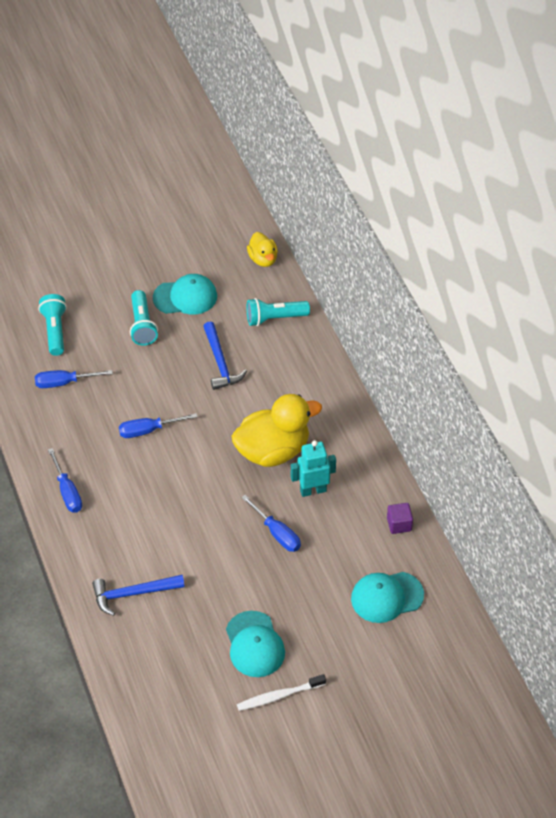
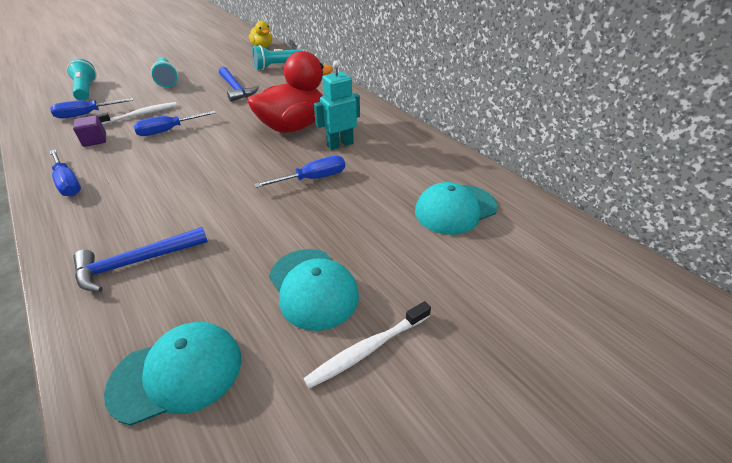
camera: 15 degrees left, 10 degrees down
turquoise cap [153,274,217,315] -> turquoise cap moved to [104,322,241,426]
yellow duck [232,394,322,467] -> red duck [247,51,333,133]
blue screwdriver [241,495,301,552] -> blue screwdriver turned 60 degrees counterclockwise [254,156,345,188]
purple cube [387,503,413,534] -> purple cube moved to [73,115,106,147]
none -> white toothbrush [93,102,177,125]

